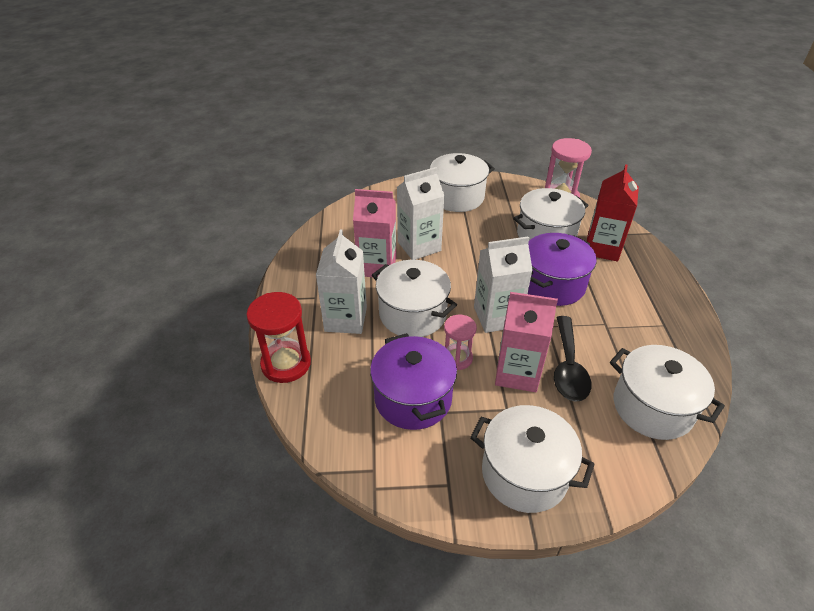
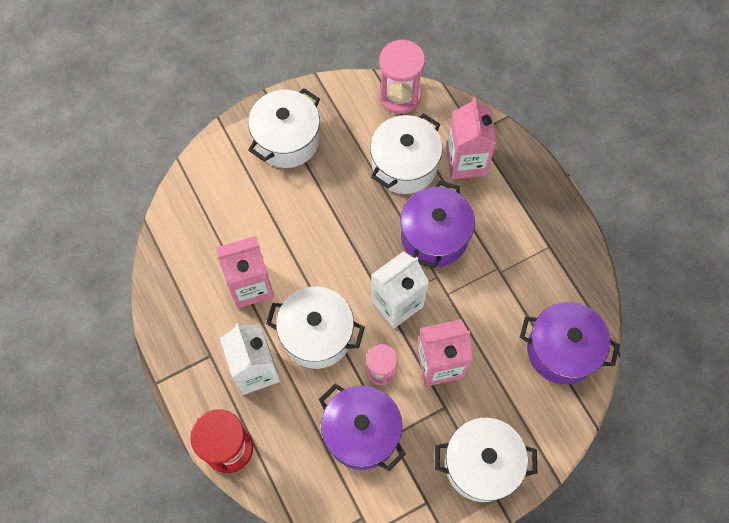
camera: 25 degrees left, 25 degrees up
white carton [397,167,445,260] -> none
black spoon [554,316,591,401] -> none
red carton [587,164,639,261] -> pink carton [446,97,497,179]
white pot [610,345,725,440] -> purple pot [520,302,620,384]

